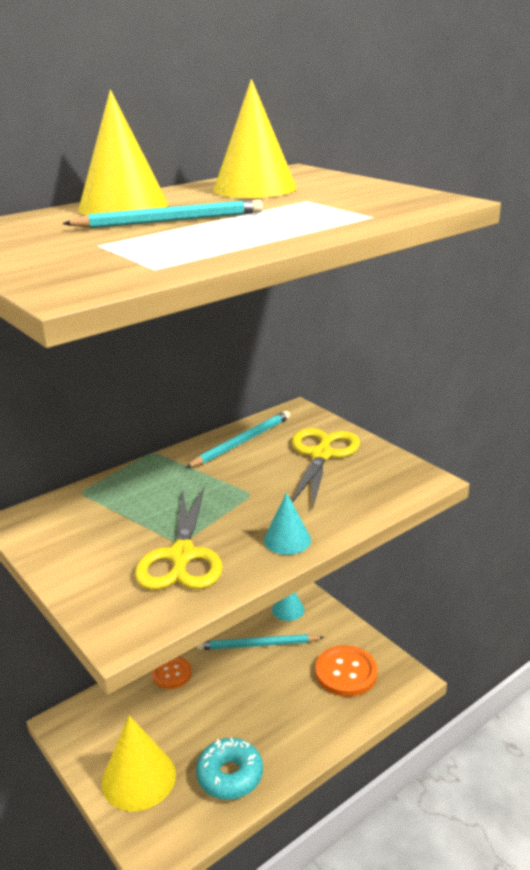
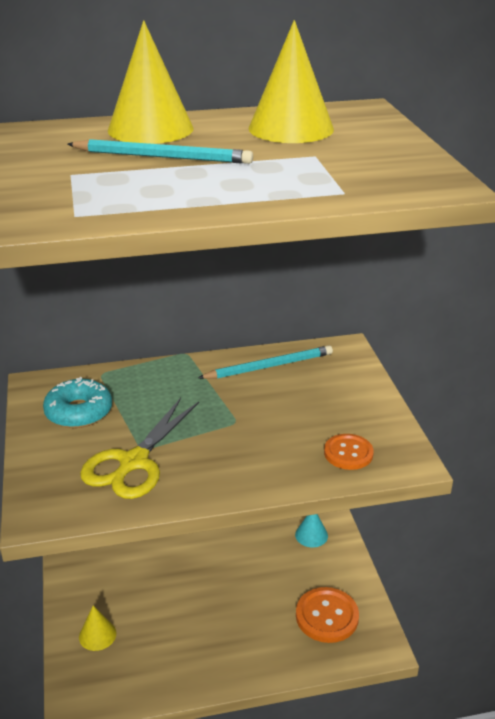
camera: 25 degrees right, 5 degrees up
yellow cone [102,716,176,811] -> yellow cone [79,605,116,651], size x0.56
orange button [152,657,192,689] -> orange button moved to [324,434,374,470]
turquoise donut [196,738,263,800] -> turquoise donut moved to [43,377,112,428]
turquoise pencil [197,634,324,650] -> none
turquoise cone [264,492,311,555] -> none
yellow scissors [292,428,360,510] -> none

